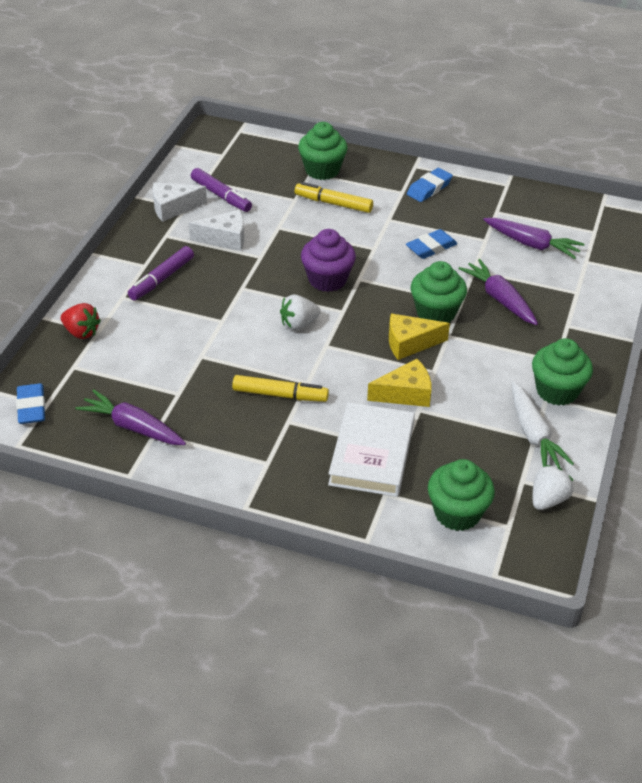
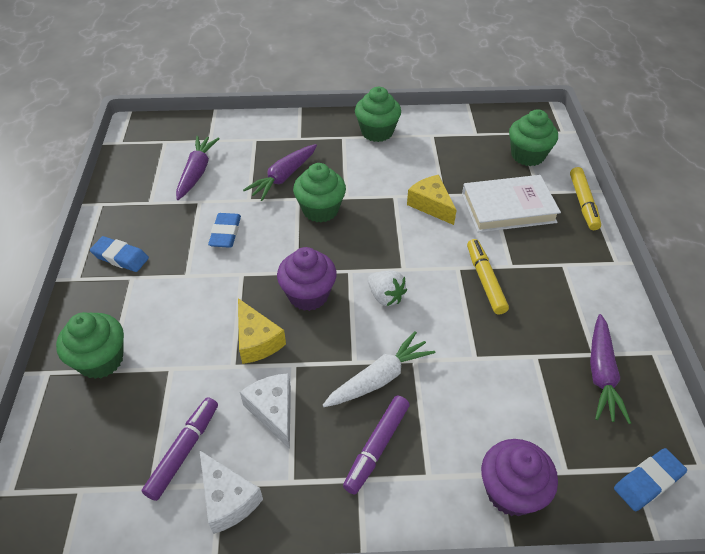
camera: 110 degrees left, 5 degrees up
red strawberry [61,303,101,339] -> purple cupcake [481,439,558,516]
purple marker [128,246,194,300] -> purple marker turned 105 degrees clockwise [343,396,410,495]
yellow marker [295,182,373,213] -> yellow marker moved to [570,167,601,230]
yellow cheese [389,314,450,360] -> yellow cheese moved to [238,298,286,364]
blue eraser [406,229,457,259] -> blue eraser turned 60 degrees clockwise [208,213,241,248]
white carrot [512,381,574,467] -> white carrot moved to [322,331,436,407]
white strawberry [533,465,574,510] -> none

